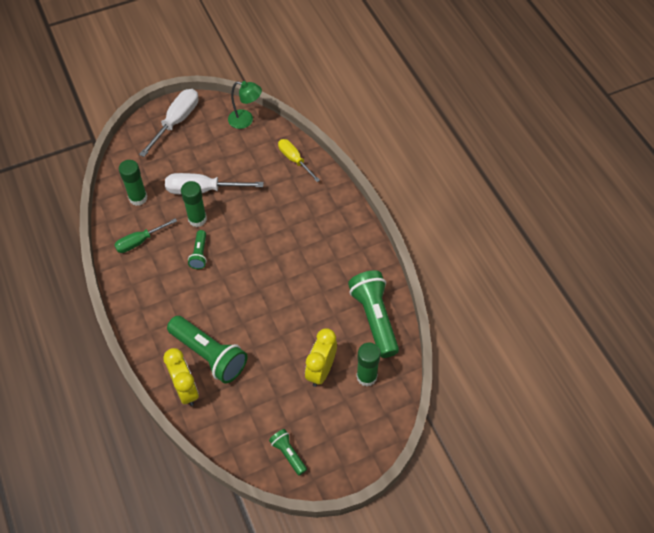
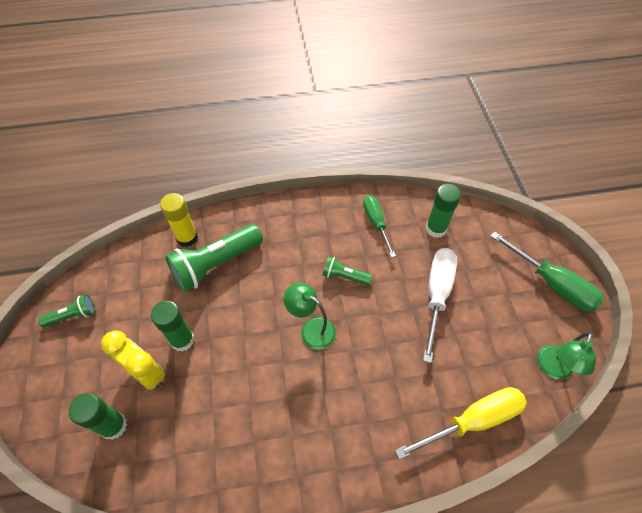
camera: 105 degrees right, 0 degrees up
white screwdriver [139,89,198,157] -> green screwdriver [490,231,604,312]
yellow clock [163,348,199,406] -> yellow glue stick [160,193,198,247]
green glue stick [181,181,207,227] -> green glue stick moved to [151,301,195,352]
yellow screwdriver [278,139,320,182] -> yellow screwdriver [395,387,527,460], size x1.52
green flashlight [348,270,399,358] -> none
none -> green lamp [284,283,336,350]

